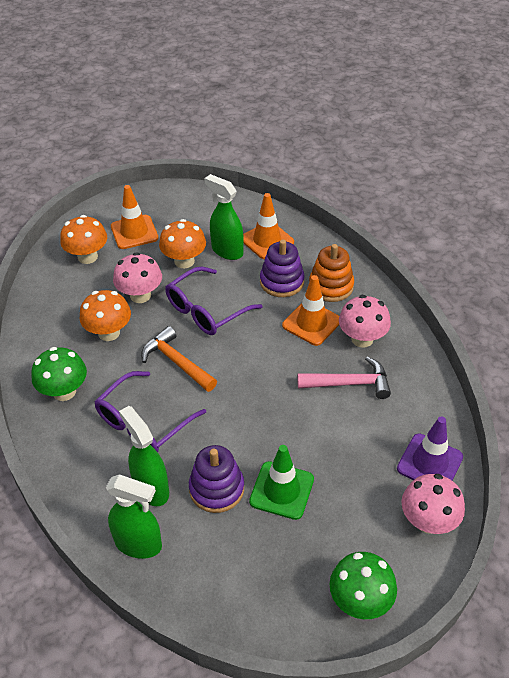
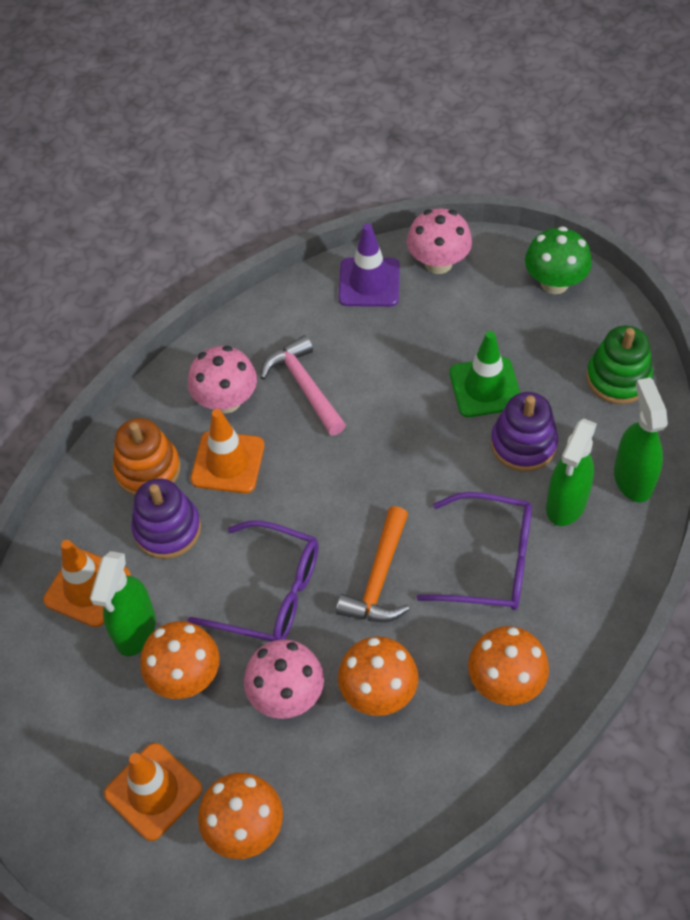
camera: 115 degrees left, 10 degrees up
green mushroom [31,347,87,401] -> orange mushroom [468,626,549,705]
none -> green stacking toy [587,326,653,404]

